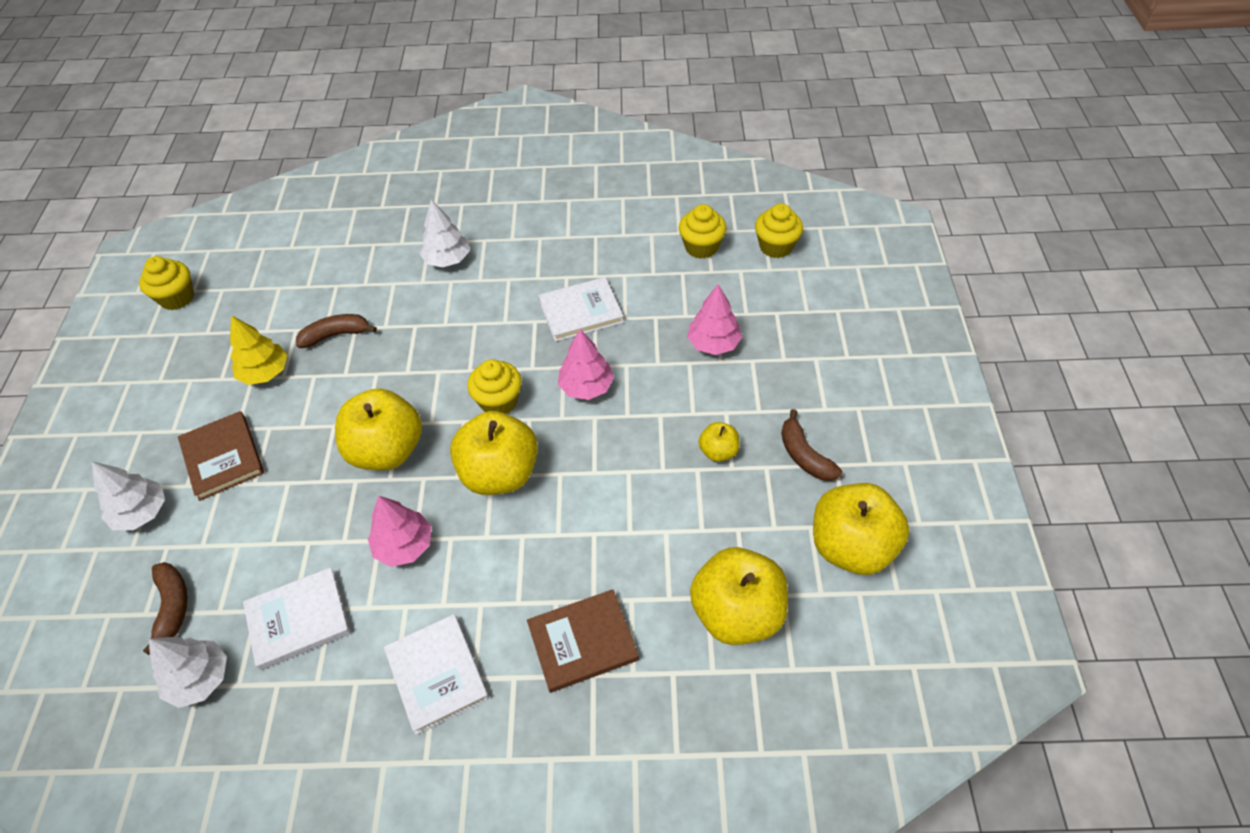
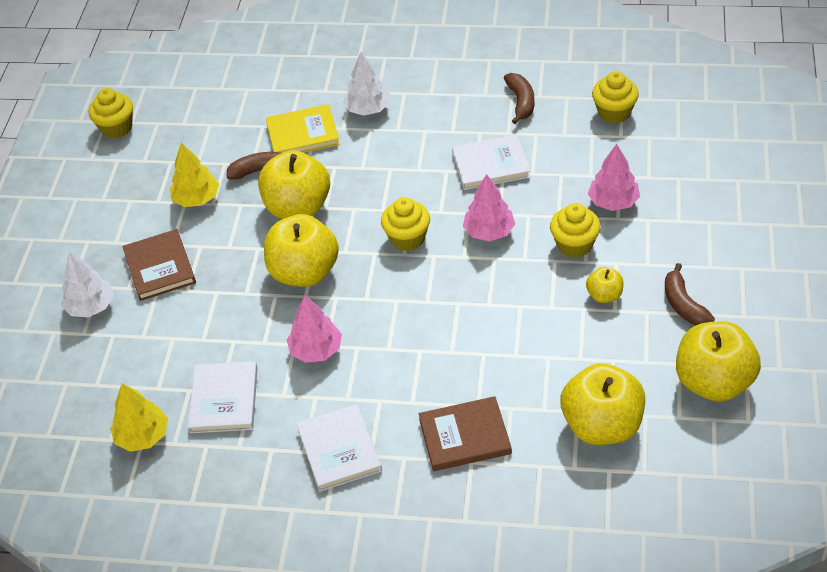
camera: 10 degrees right, 5 degrees down
brown banana [143,562,188,655] -> brown banana moved to [504,73,534,124]
white tree [149,637,227,708] -> yellow tree [110,383,168,452]
white book [243,567,351,670] -> white book turned 75 degrees counterclockwise [188,361,258,433]
yellow apple [450,411,538,495] -> yellow apple moved to [258,150,330,219]
yellow cupcake [755,203,803,258] -> yellow cupcake moved to [550,203,601,258]
none -> yellow book [266,104,340,153]

